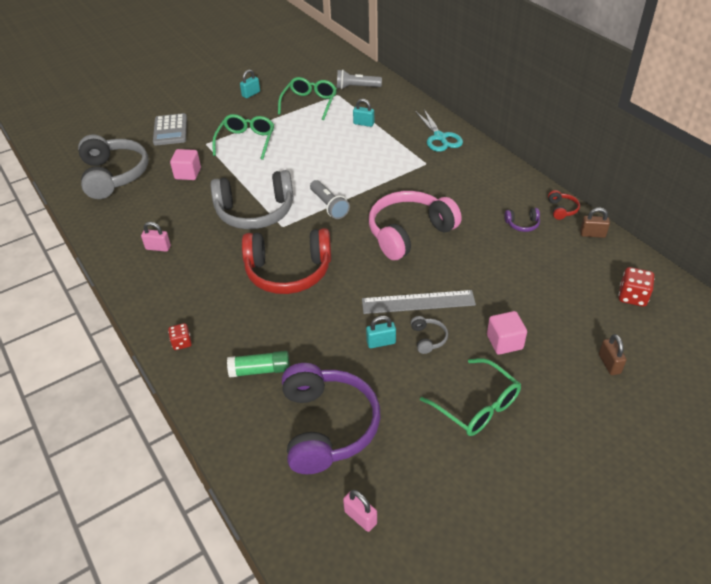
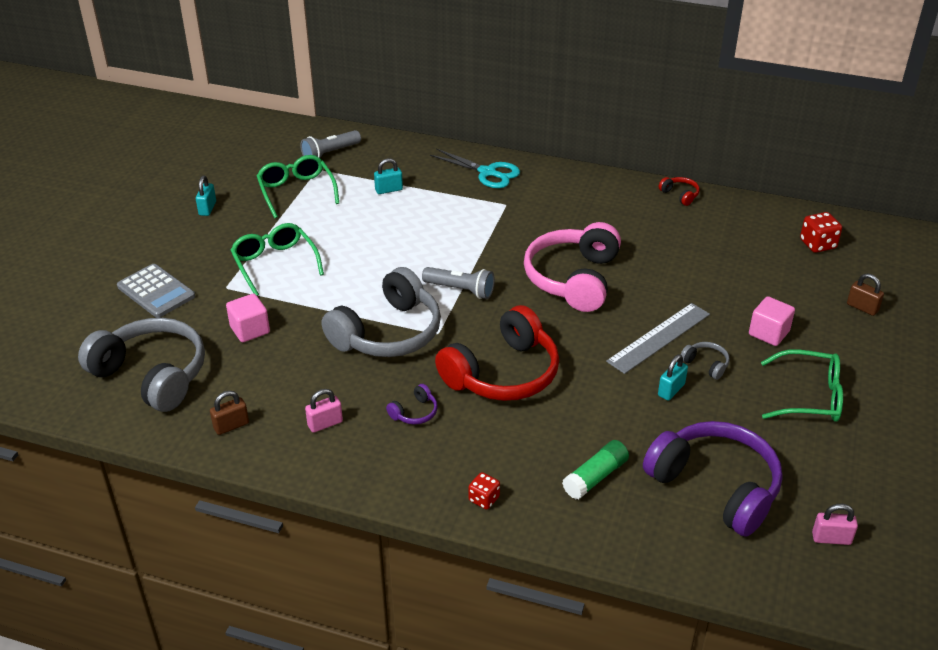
camera: 40 degrees left, 5 degrees down
purple headphones [504,208,540,232] -> purple headphones moved to [386,384,438,424]
brown padlock [580,208,610,238] -> brown padlock moved to [210,391,249,435]

